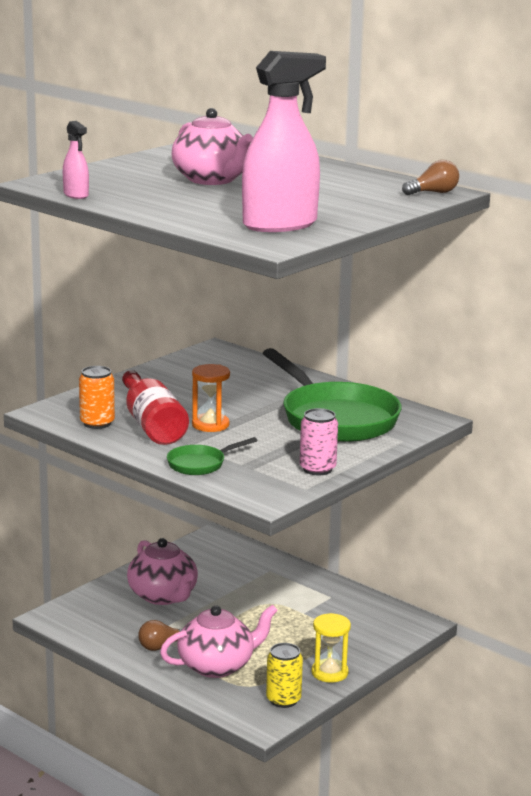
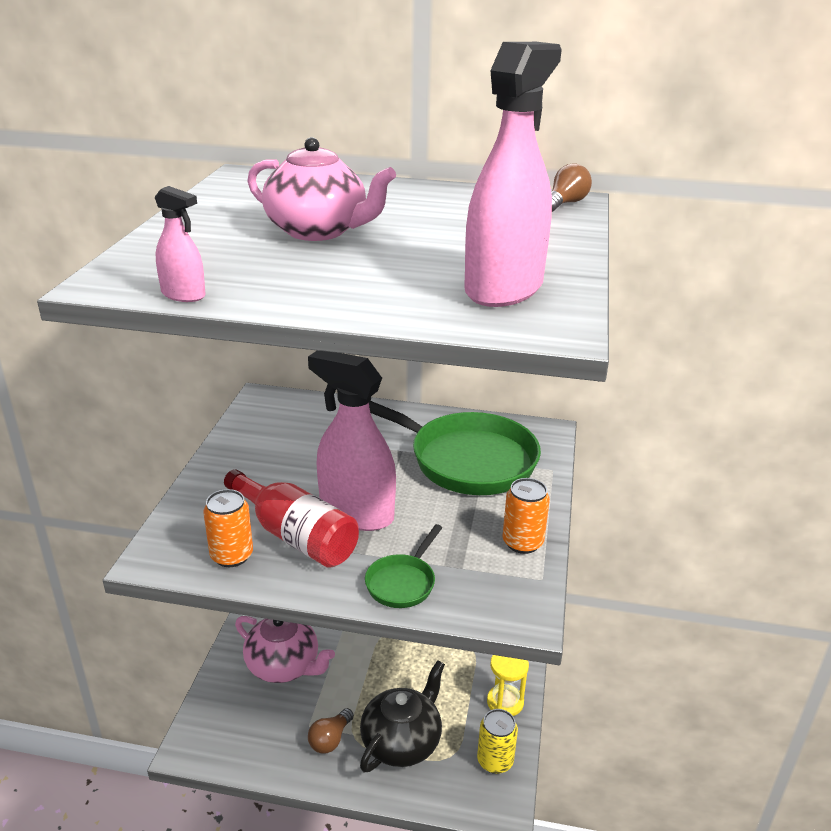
camera: 30 degrees left, 10 degrees up
pink teapot [160,605,278,678] -> black teapot [360,660,445,773]
orange hourglass [192,364,230,432] -> pink spray bottle [308,351,396,531]
pink can [300,408,338,476] -> orange can [503,478,550,554]

